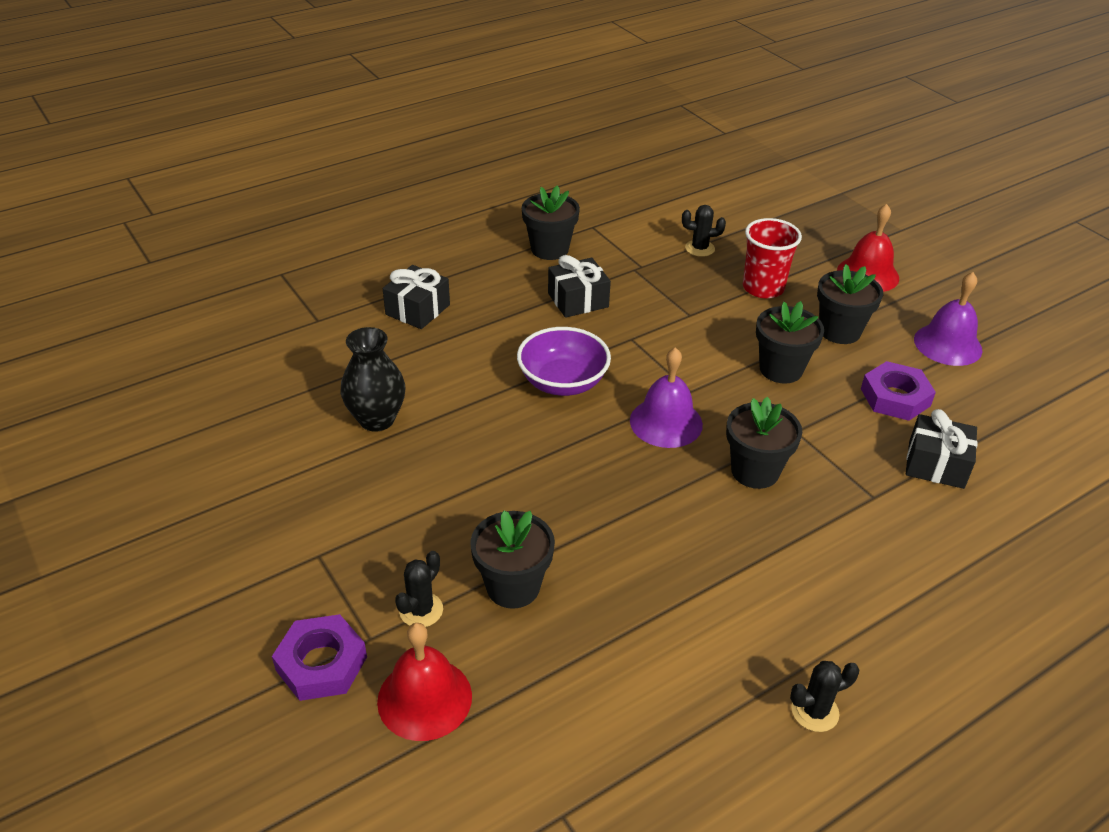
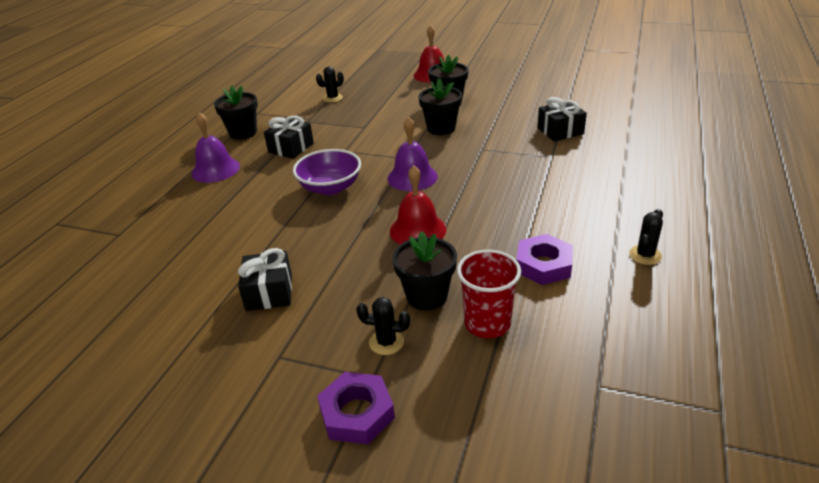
camera: 35 degrees left, 5 degrees down
black vase [340,327,405,432] -> none
red bell [377,623,472,741] -> red bell moved to [390,166,446,244]
black gift [383,265,450,329] -> black gift moved to [238,248,292,311]
black cactus [395,551,443,627] -> black cactus turned 75 degrees counterclockwise [356,297,410,355]
black flower pot [726,397,802,489] -> none
red cup [743,218,802,298] -> red cup moved to [457,250,521,338]
purple nut [861,361,936,421] -> purple nut moved to [516,234,573,285]
purple bell [914,272,982,366] -> purple bell moved to [191,112,240,183]

